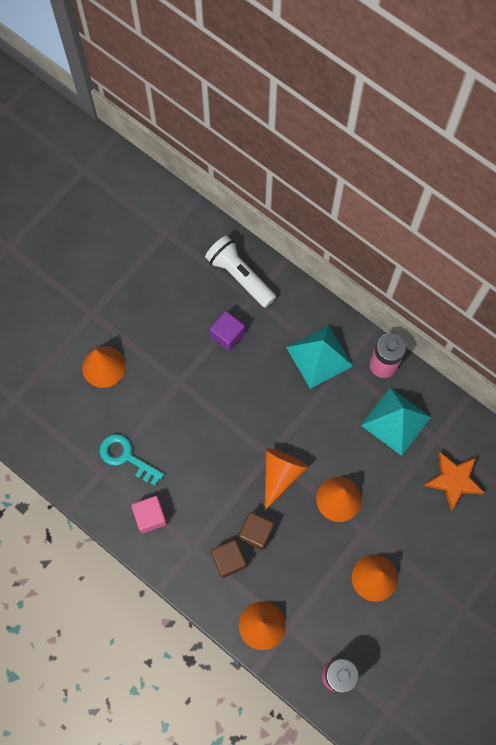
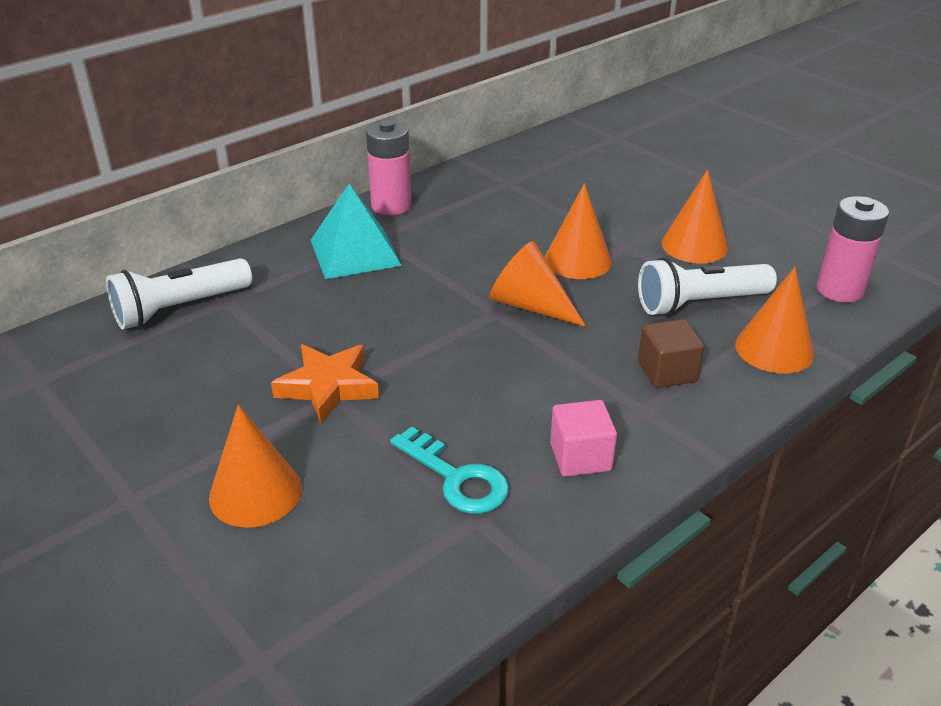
camera: 80 degrees left, 35 degrees down
turquoise key [100,434,164,486] -> turquoise key turned 90 degrees counterclockwise [390,427,509,514]
purple cube [210,311,245,351] -> none
brown cube [239,512,274,550] -> none
turquoise pyramid [361,387,431,456] -> none
orange star [424,452,485,511] -> orange star moved to [271,344,379,424]
none -> white flashlight [638,258,777,316]

